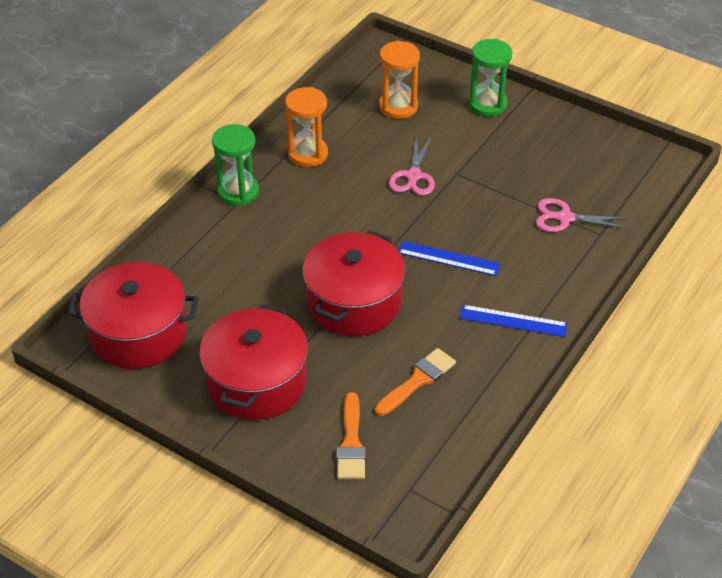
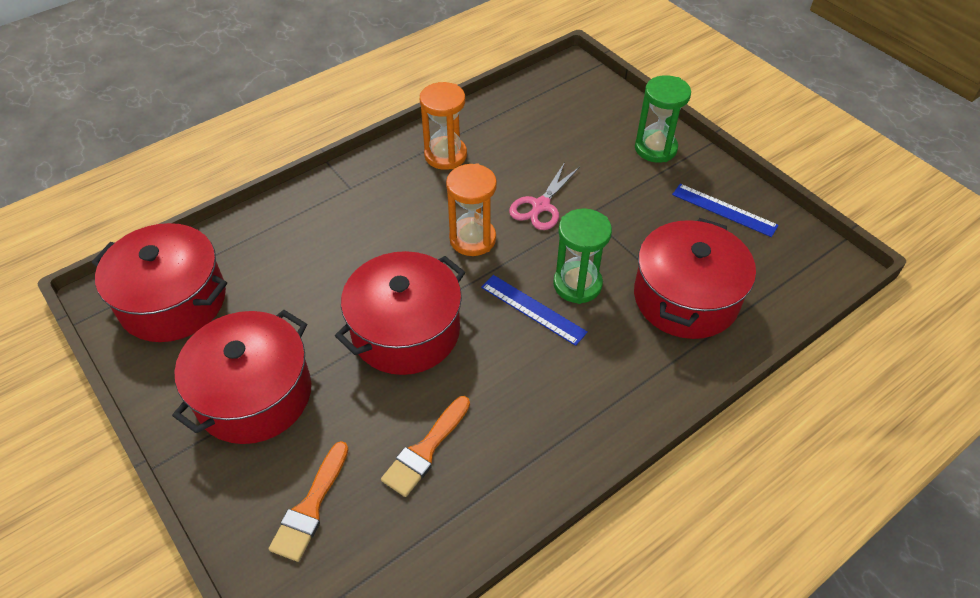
camera: 20 degrees right, 5 degrees up
green hourglass [212,124,259,206] -> green hourglass moved to [553,208,612,304]
orange brush [375,348,456,416] -> orange brush turned 150 degrees clockwise [381,396,470,497]
orange hourglass [379,41,420,119] -> orange hourglass moved to [446,163,497,256]
blue ruler [460,305,568,337] -> blue ruler moved to [672,184,779,237]
pink scissors [536,198,630,232] -> red pot [634,218,756,339]

